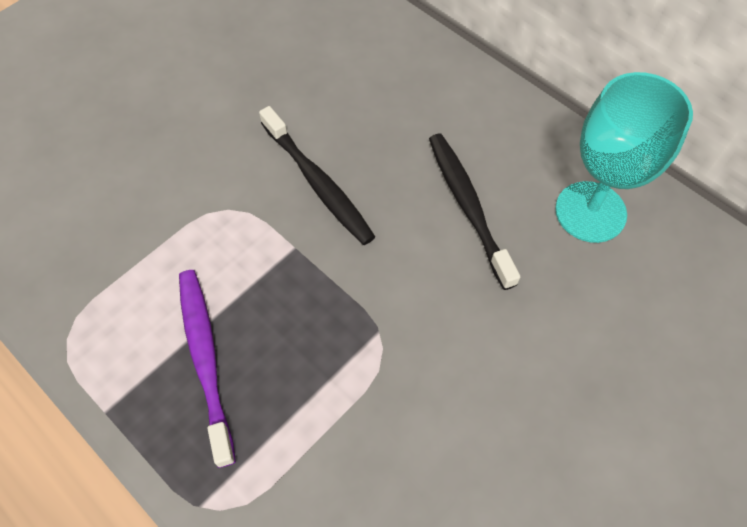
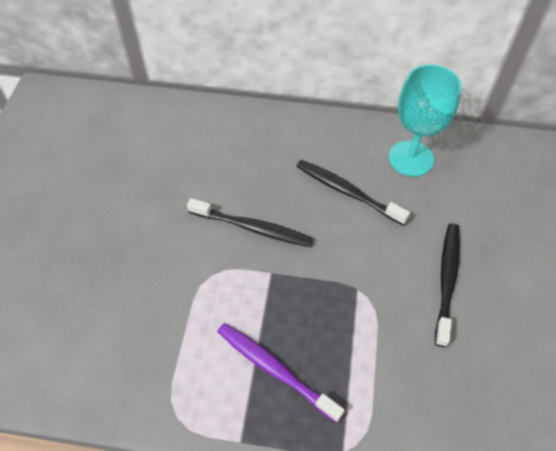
camera: 35 degrees left, 5 degrees down
none -> black toothbrush [435,223,460,347]

